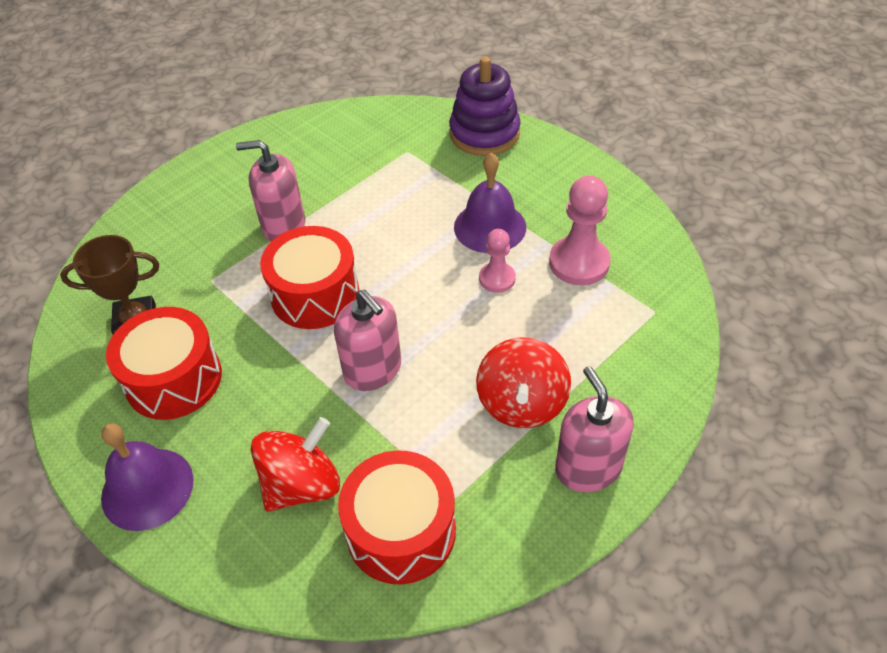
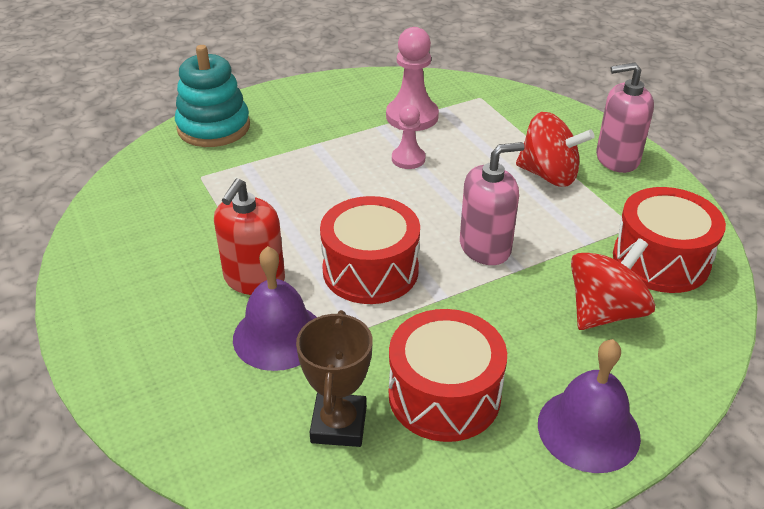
camera: 75 degrees left, 10 degrees down
pink soap dispenser [236,140,305,242] -> red soap dispenser [214,178,285,295]
red spinning top [251,417,340,512] -> red spinning top turned 75 degrees clockwise [571,238,655,330]
purple stacking toy [449,57,521,156] -> turquoise stacking toy [175,45,250,147]
purple bell [454,153,526,253] -> purple bell moved to [233,246,317,371]

